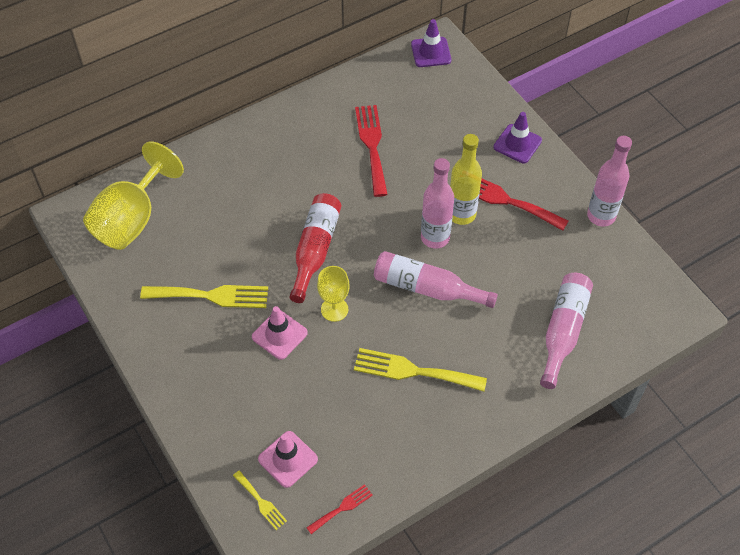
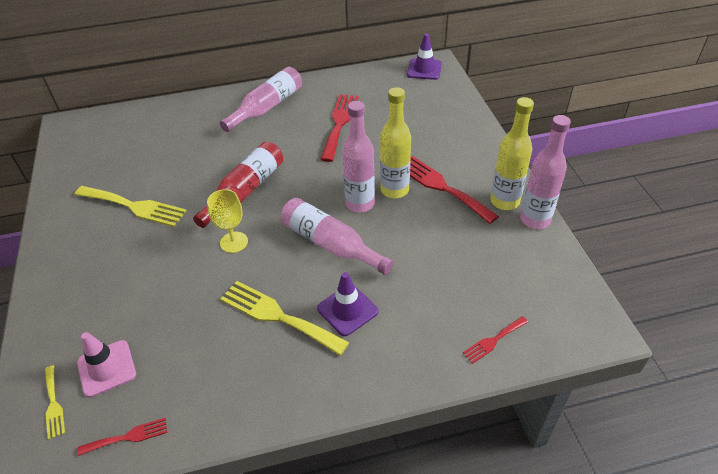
camera: 20 degrees right, 10 degrees down
yellow goblet [83,141,184,250] -> none
pink traffic cone [252,306,308,360] -> none
purple traffic cone [494,112,542,163] -> purple traffic cone moved to [317,272,378,336]
pink bottle [540,273,593,389] -> pink bottle moved to [220,67,302,132]
none -> red fork [463,316,528,364]
none -> yellow bottle [490,97,534,210]

